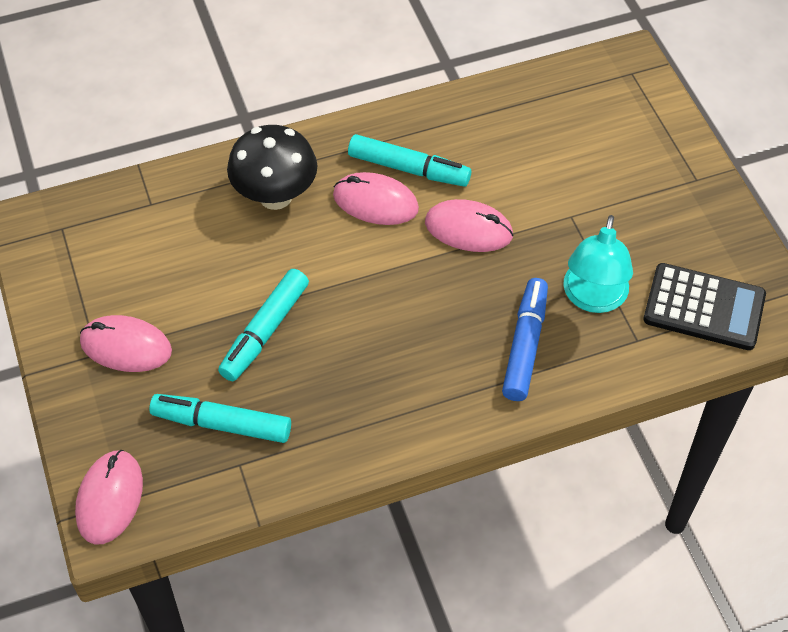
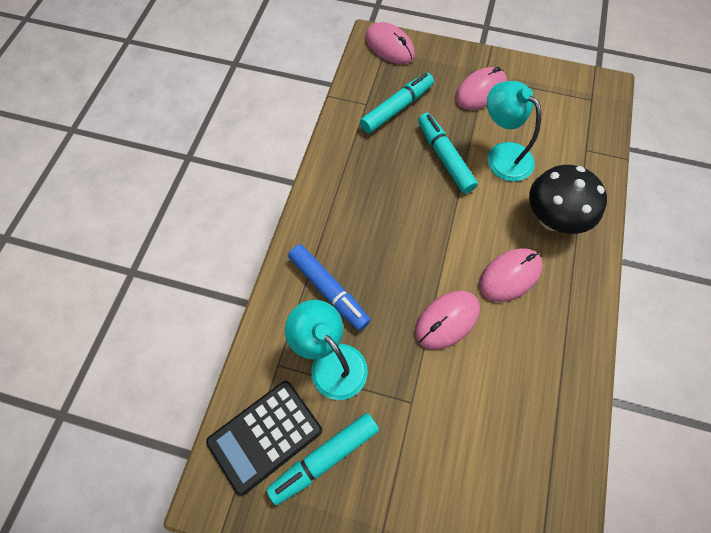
camera: 125 degrees right, 10 degrees up
turquoise marker [348,134,471,187] -> turquoise marker moved to [266,413,379,505]
none -> turquoise lamp [487,81,541,181]

